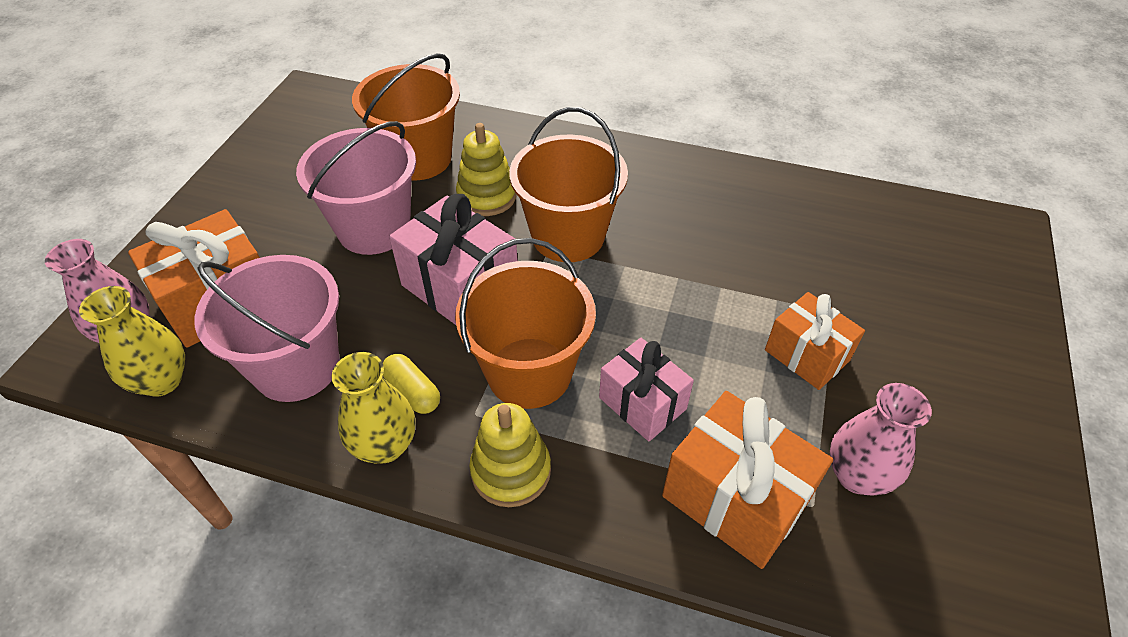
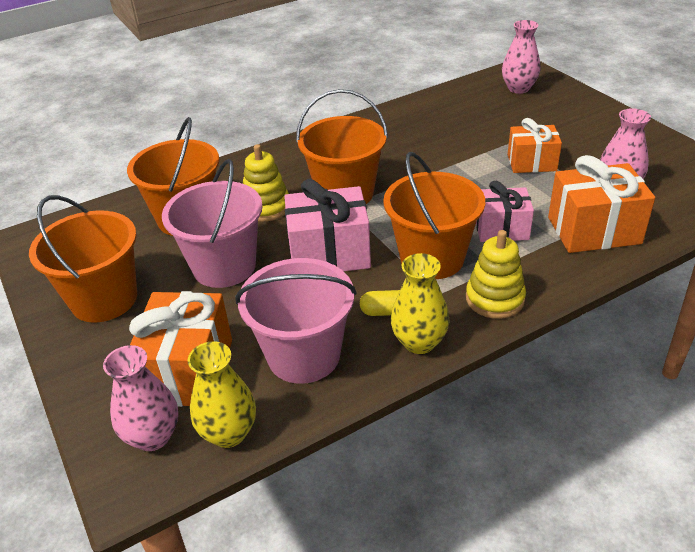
camera: 45 degrees left, 10 degrees down
none -> orange bucket [29,195,137,323]
none -> pink vase [502,20,540,94]

